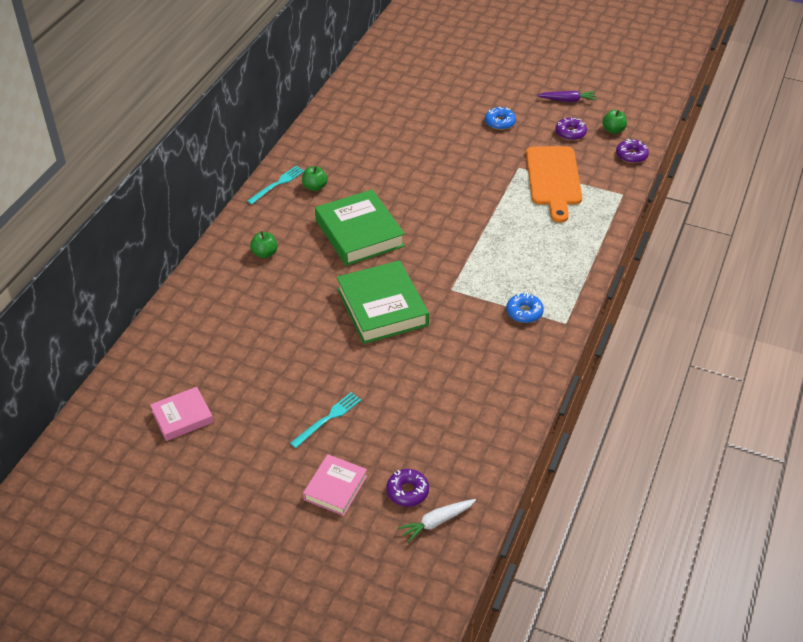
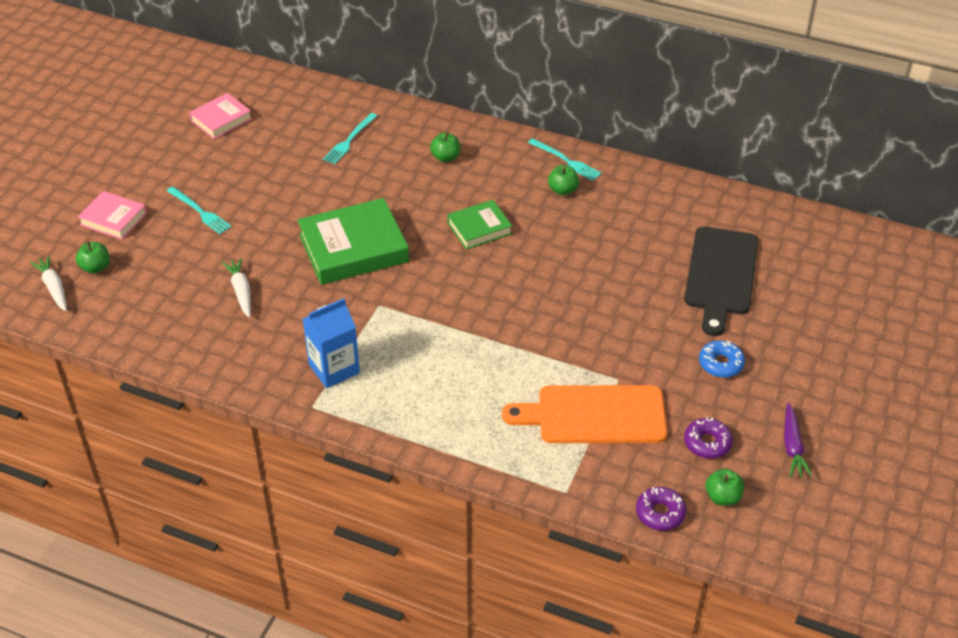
camera: 90 degrees right, 0 degrees up
pink book [150,387,213,441] -> pink book turned 75 degrees clockwise [189,93,252,139]
green book [315,189,405,266] -> green book [447,200,512,250], size x0.57
purple donut [386,469,429,507] -> green apple [76,241,110,274]
blue donut [506,293,544,323] -> blue carton [303,298,360,388]
none -> white carrot [222,258,251,318]
none -> turquoise fork [323,113,377,164]
none -> black cutting board [684,227,758,336]

